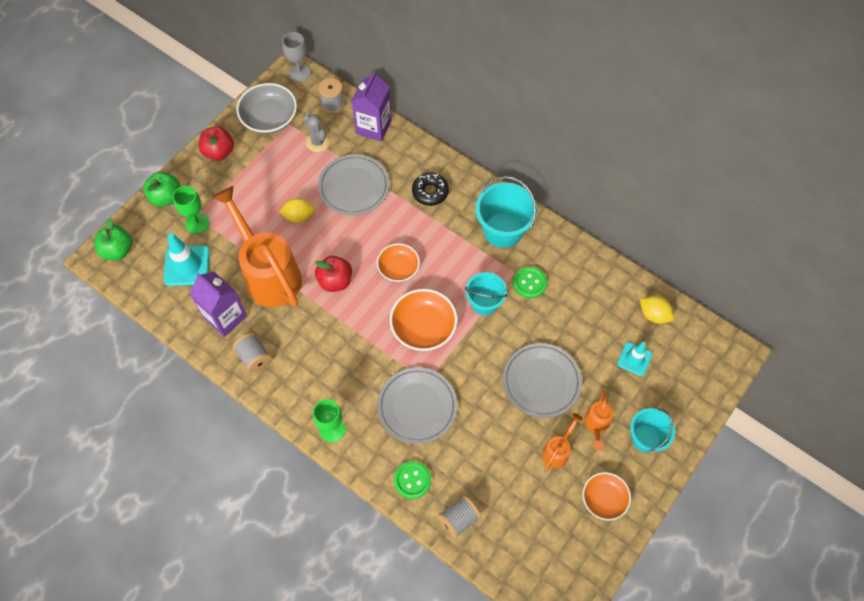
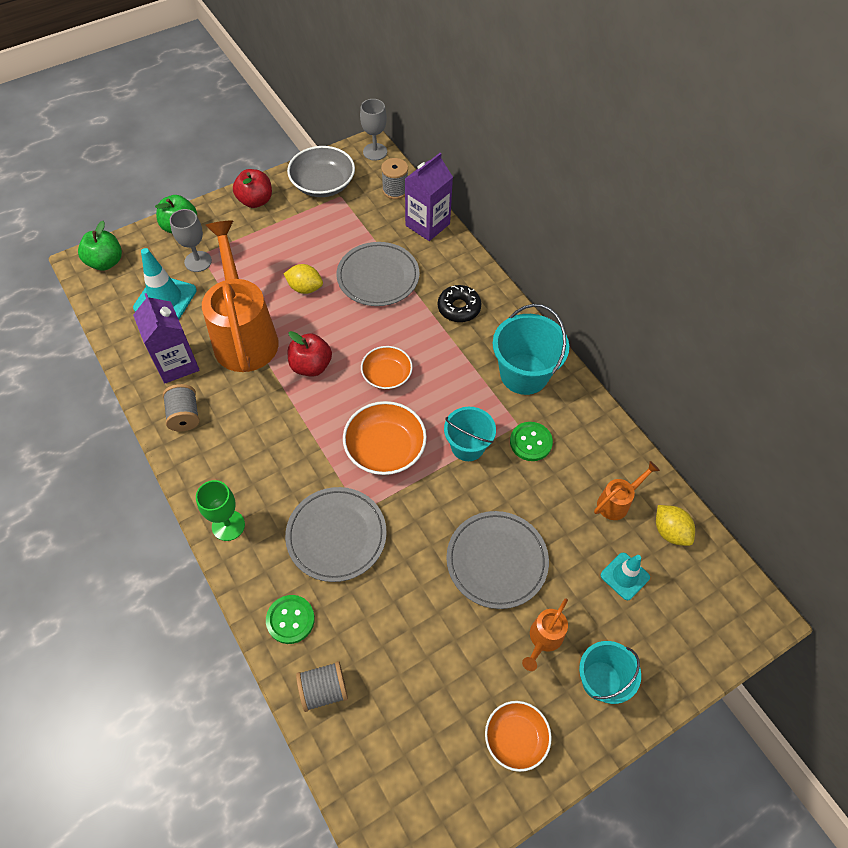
camera: 20 degrees right, 5 degrees down
green goblet [173,186,209,234] -> grey goblet [170,209,212,272]
grey cactus [303,114,330,152] -> none
orange watering can [542,413,583,472] -> orange watering can moved to [594,461,660,520]

